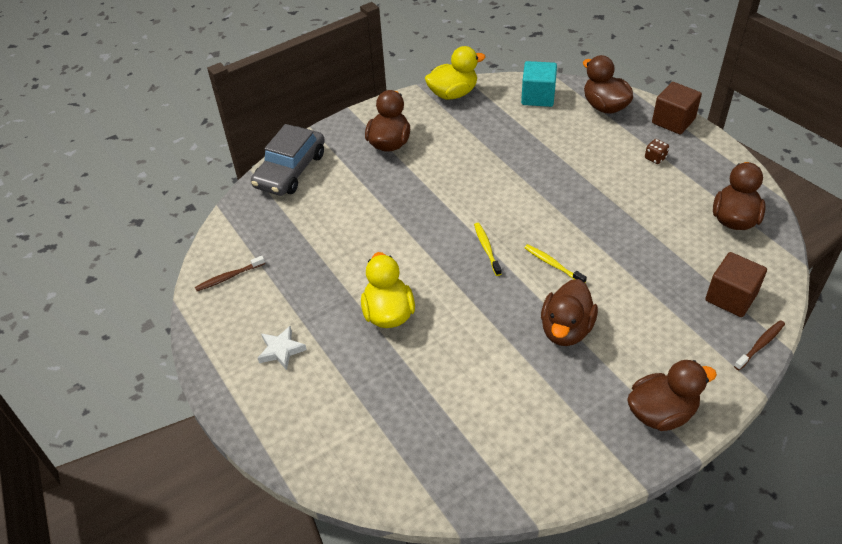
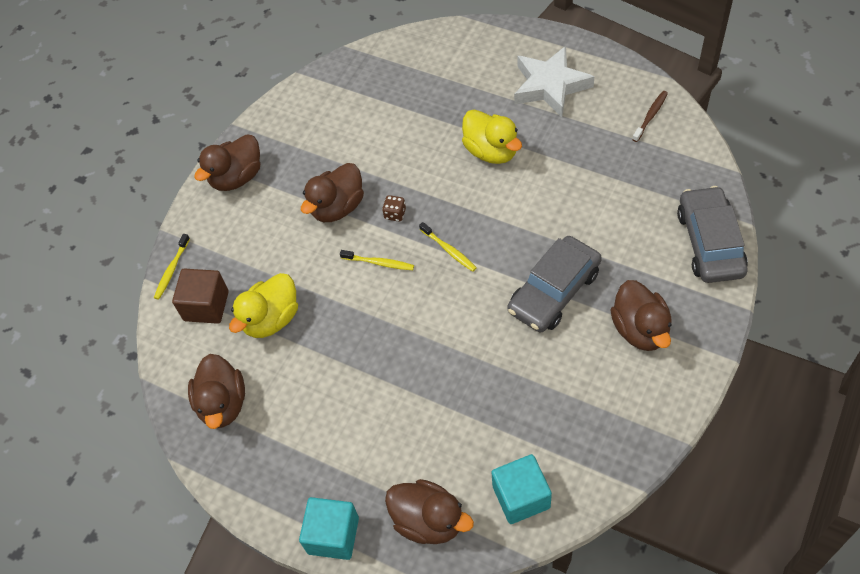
camera: 155 degrees right, 10 degrees up
white star [258,326,307,370] -> white star [514,46,594,117], size x1.92
yellow duck [425,46,485,100] -> yellow duck moved to [229,273,298,338]
brown duck [541,279,598,346] -> brown duck turned 135 degrees counterclockwise [301,163,364,222]
brown dice [645,139,669,164] -> brown dice moved to [382,195,406,222]
brown cube [652,82,702,134] -> turquoise cube [299,497,359,560]
brown toothbrush [734,320,785,370] -> yellow toothbrush [154,234,190,300]
none -> grey car [508,236,602,332]

